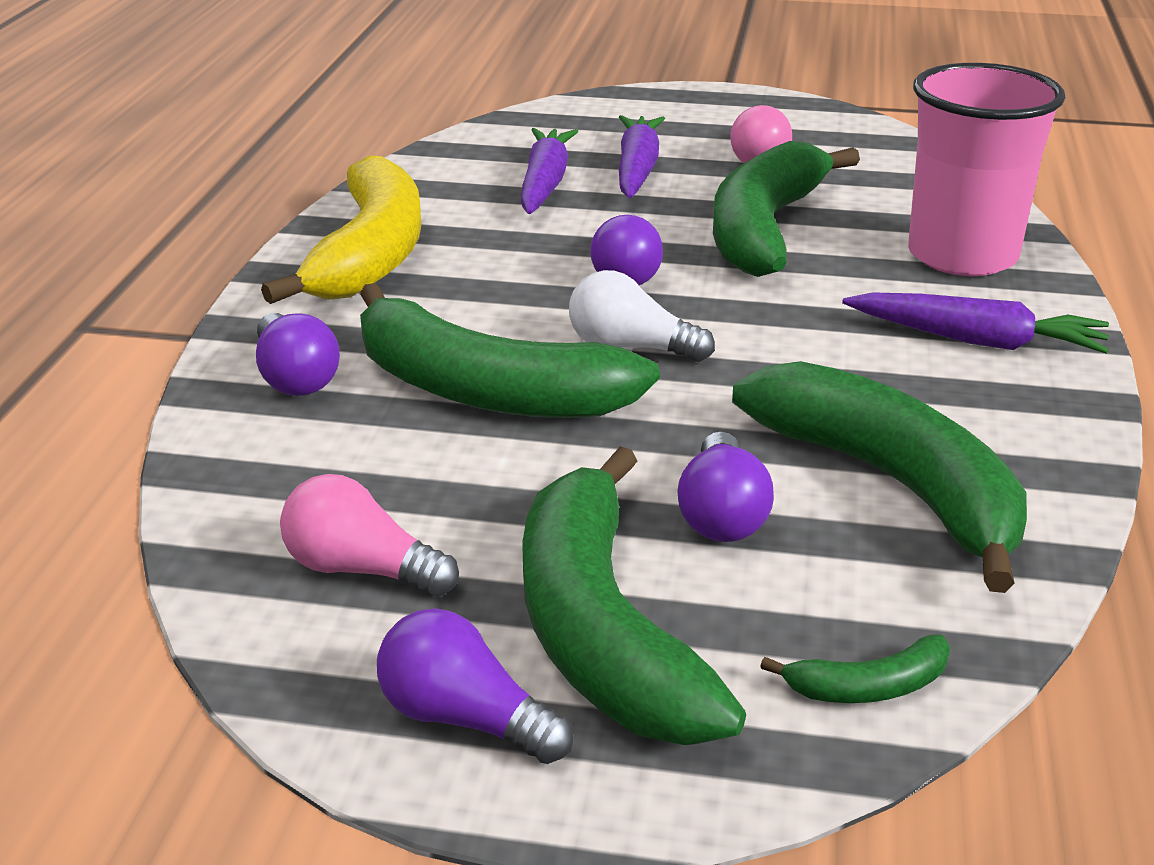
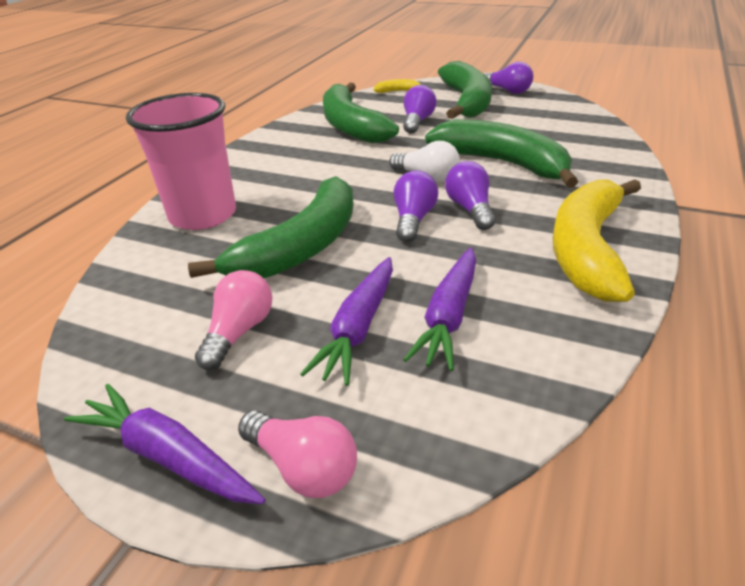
camera: 165 degrees left, 5 degrees up
purple light bulb [256,313,340,396] -> purple light bulb moved to [445,161,495,230]
pink light bulb [280,474,459,596] -> pink light bulb moved to [238,410,357,498]
green banana [760,634,950,703] -> yellow banana [374,79,421,93]
purple carrot [842,292,1109,354] -> purple carrot moved to [64,384,266,504]

